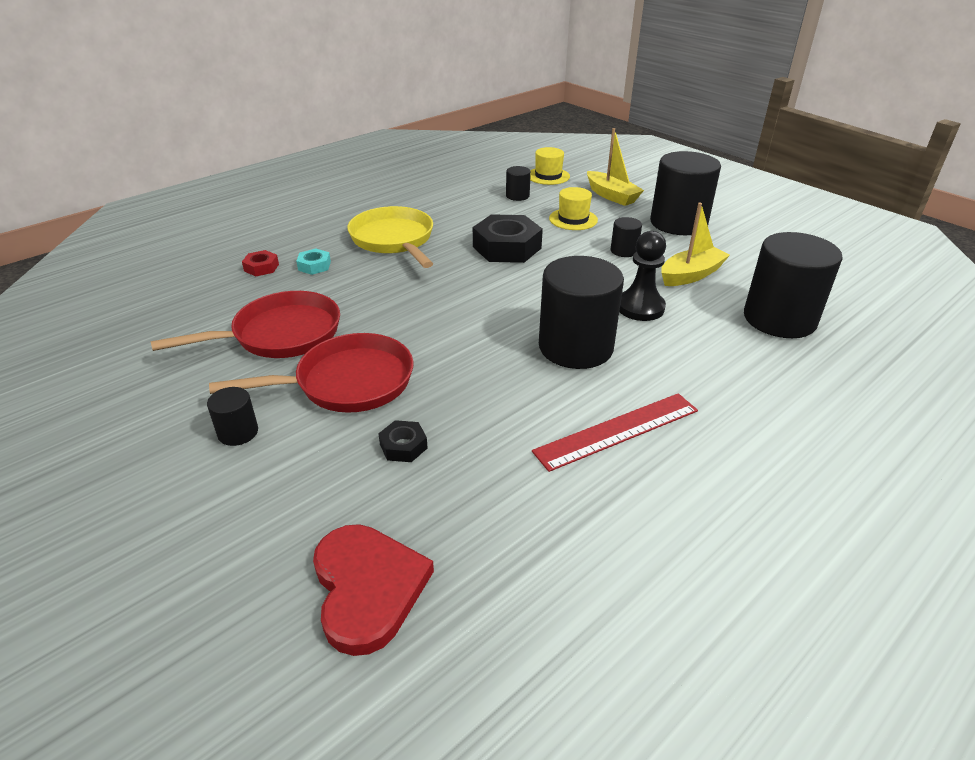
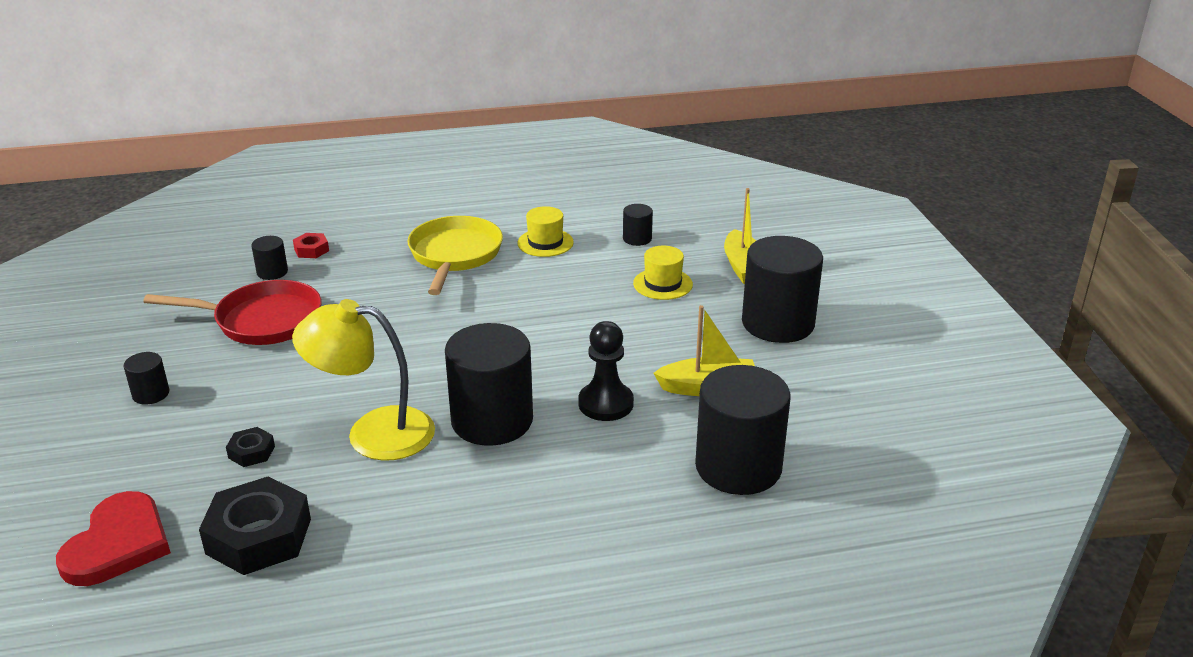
camera: 30 degrees right, 5 degrees down
red pan [209,333,414,413] -> none
turquoise nut [296,248,331,275] -> none
black nut [473,214,543,263] -> black nut moved to [199,476,311,575]
yellow hat [530,147,570,185] -> yellow hat moved to [517,206,574,257]
red ruler [532,393,698,472] -> none
black cylinder [611,217,642,257] -> black cylinder moved to [251,236,288,280]
none -> yellow lamp [292,299,435,461]

